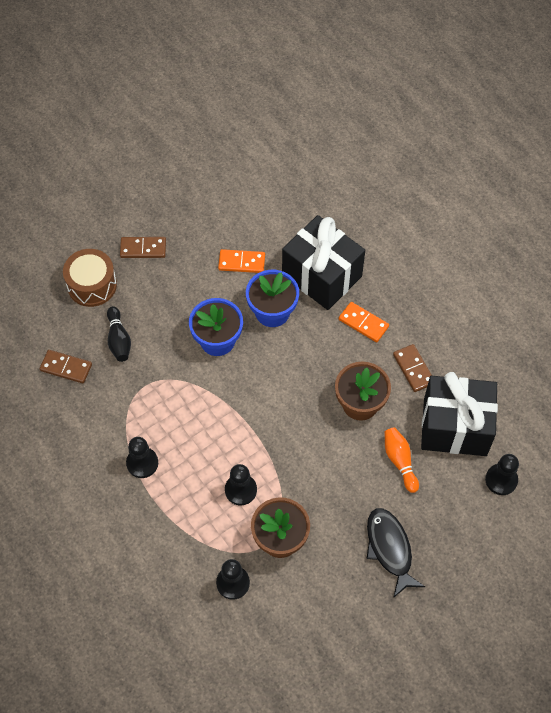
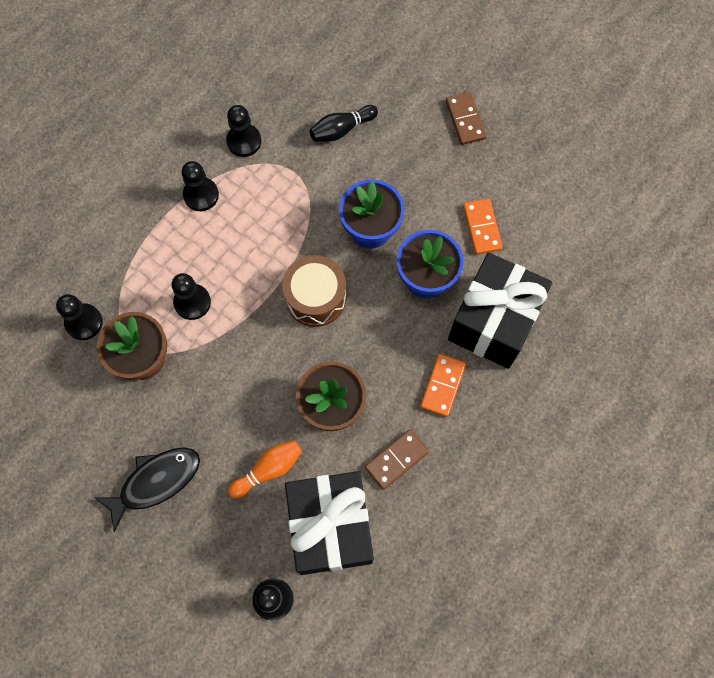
camera: 75 degrees right, 10 degrees up
brown domino [40,350,92,383] -> none
brown drum [63,249,117,307] -> brown drum moved to [282,255,346,327]
none -> black pawn [226,105,261,157]

